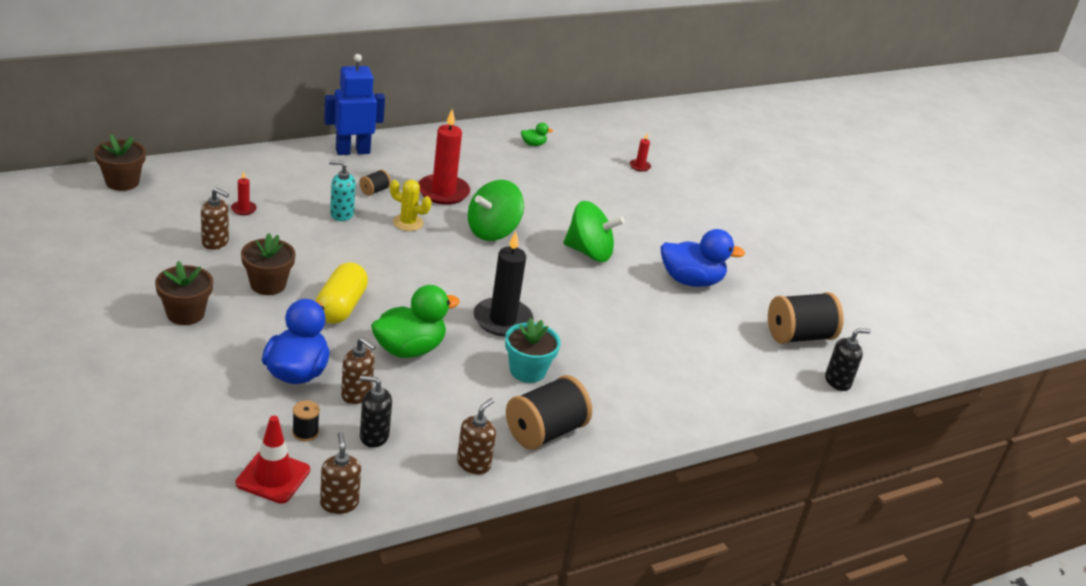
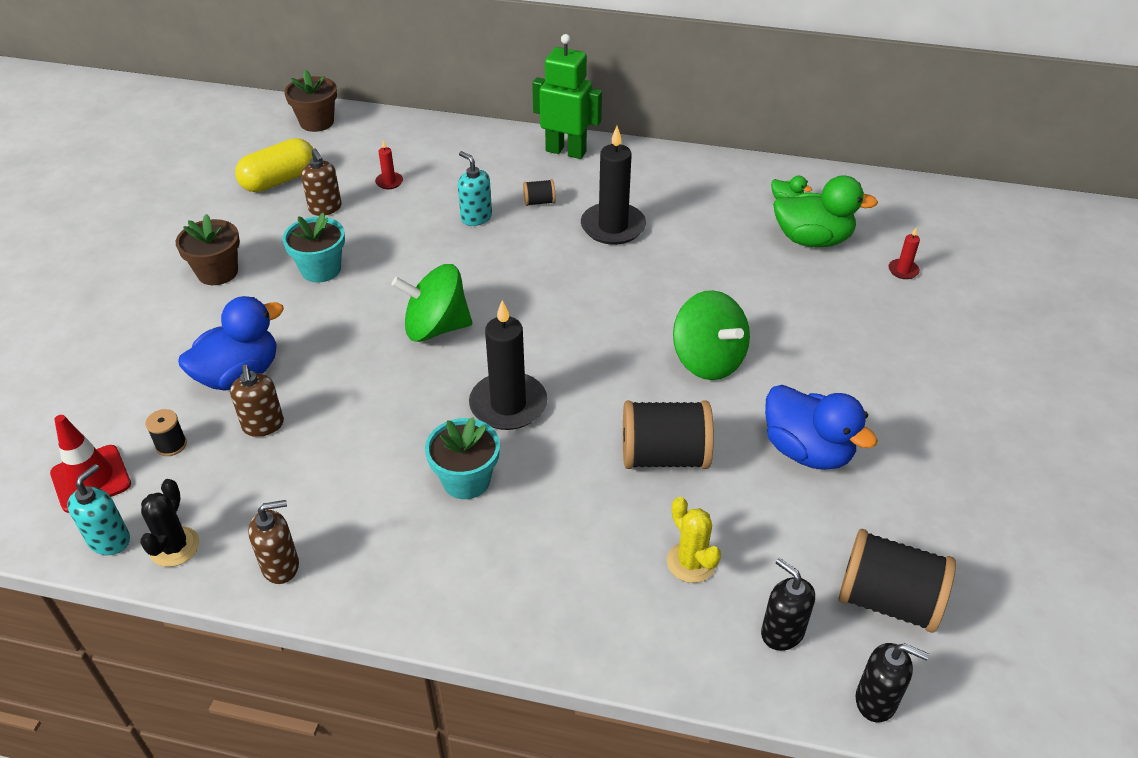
camera: 45 degrees right, 10 degrees up
brown flower pot [241,233,296,295] -> turquoise flower pot [282,213,345,283]
yellow capsule [316,262,368,324] -> yellow capsule moved to [235,138,313,192]
brown soap dispenser [320,432,361,514] -> turquoise soap dispenser [67,464,130,555]
blue robot [324,54,385,155] -> green robot [532,34,602,159]
black soap dispenser [360,376,392,448] -> black soap dispenser moved to [761,558,815,651]
green duck [371,285,460,358] -> green duck moved to [773,175,878,247]
yellow cactus [390,180,432,231] -> yellow cactus moved to [667,497,721,583]
red candle [418,109,470,205] -> black candle [581,126,646,245]
green spinning top [468,180,524,241] -> green spinning top moved to [391,264,472,342]
black spool [506,375,592,450] -> black spool moved to [623,401,714,469]
none -> black cactus [140,479,199,567]

